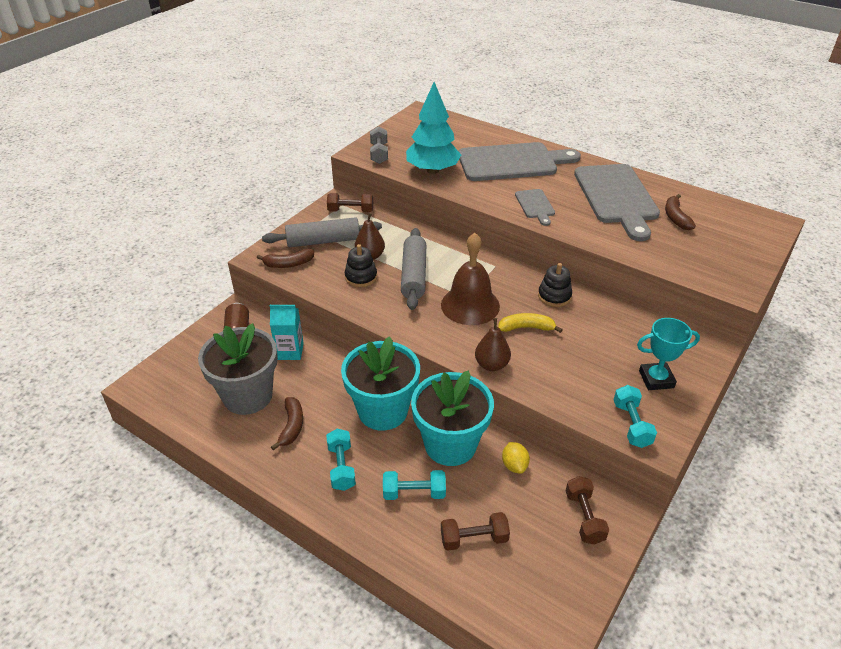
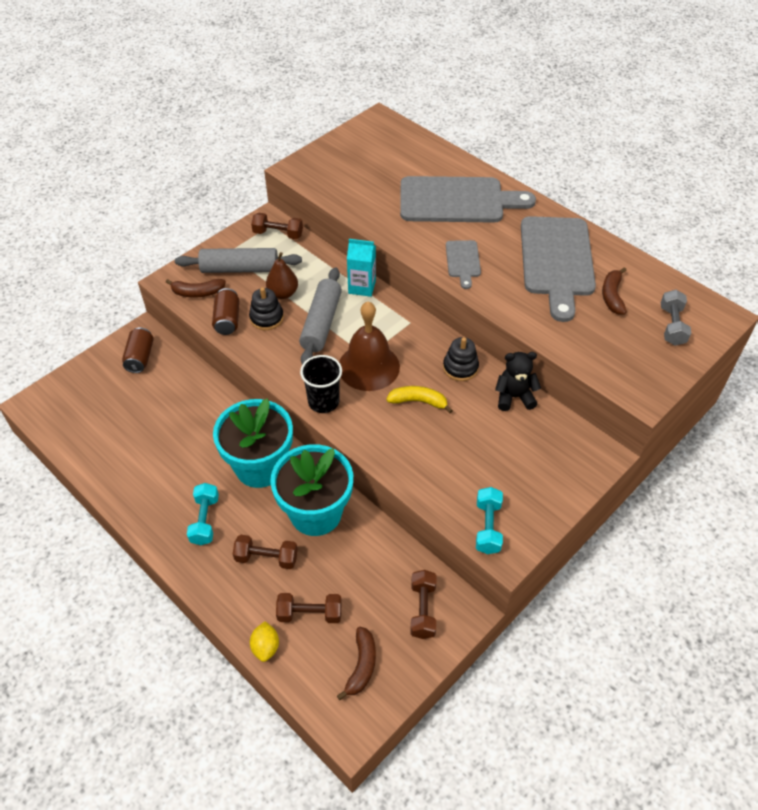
camera: 10 degrees right, 10 degrees up
grey flower pot [198,323,278,415] -> none
turquoise carton [270,305,304,360] -> turquoise carton moved to [347,239,376,297]
brown banana [271,397,303,450] -> brown banana moved to [337,627,376,700]
grey dumbbell [370,126,388,164] -> grey dumbbell moved to [661,290,691,346]
turquoise dumbbell [383,470,446,500] -> brown dumbbell [233,534,298,569]
turquoise tree [406,82,461,174] -> none
brown pear [475,318,511,371] -> none
yellow lemon [502,442,530,474] -> yellow lemon moved to [250,621,279,662]
turquoise trophy [637,318,700,390] -> none
none -> brown can [212,288,239,335]
none -> black cup [300,355,342,413]
none -> black teddy bear [495,352,541,411]

